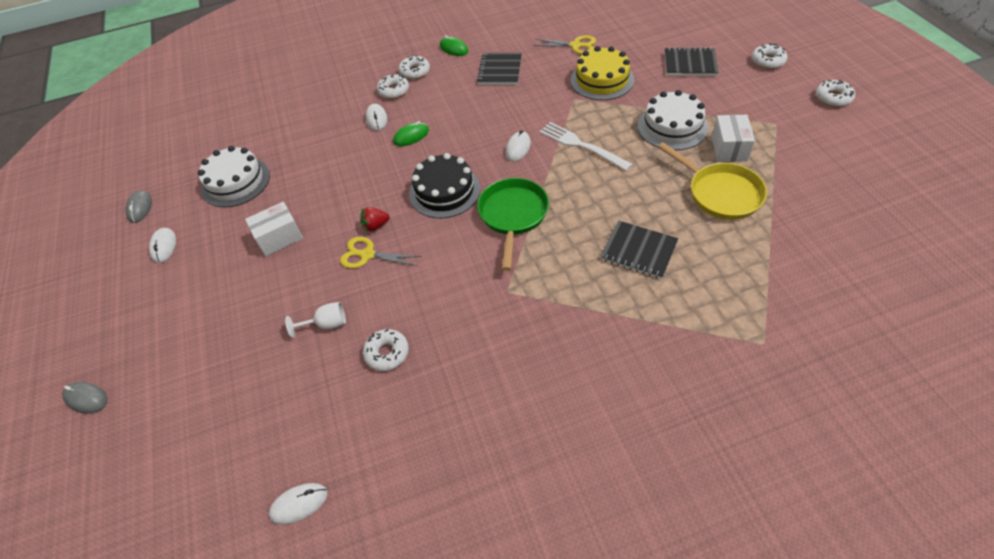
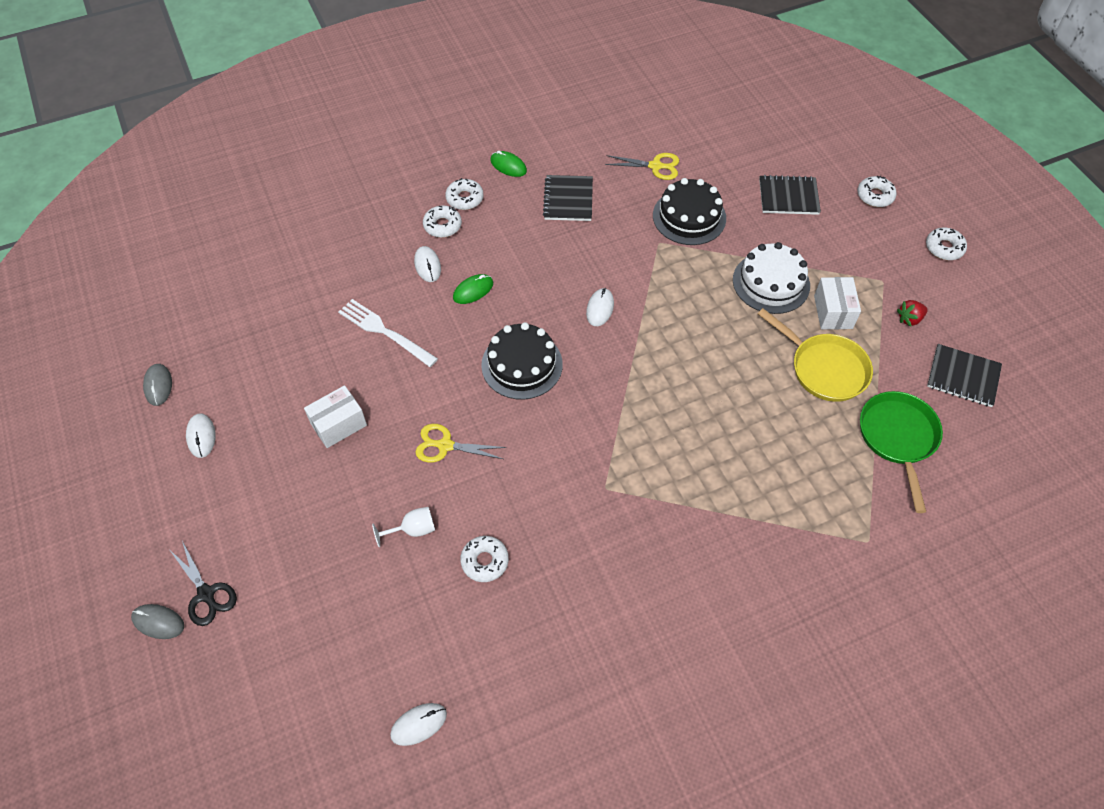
camera: 10 degrees left, 5 degrees up
white cake [198,146,270,208] -> none
red strawberry [360,207,389,232] -> red strawberry moved to [897,300,928,327]
green pan [477,178,549,271] -> green pan moved to [860,391,943,513]
white fork [539,122,632,171] -> white fork moved to [338,299,438,367]
yellow cake [570,46,634,100] -> black cake [653,178,726,245]
black notebook [601,220,678,279] -> black notebook moved to [927,344,1002,407]
none -> black scissors [170,541,237,626]

